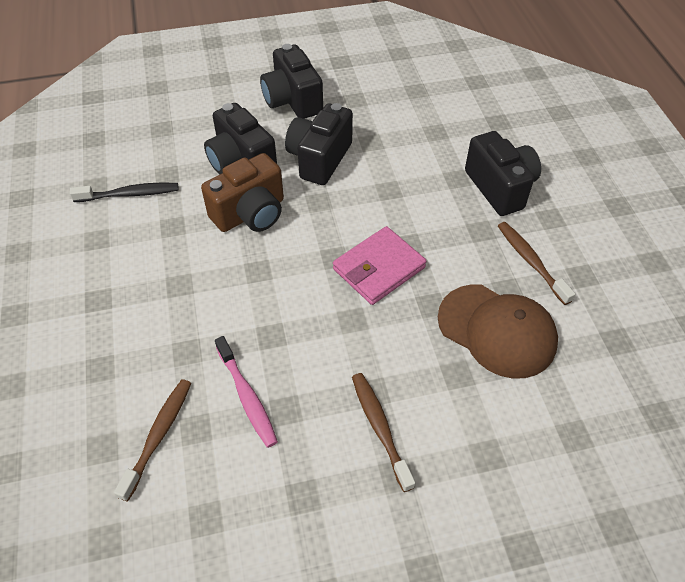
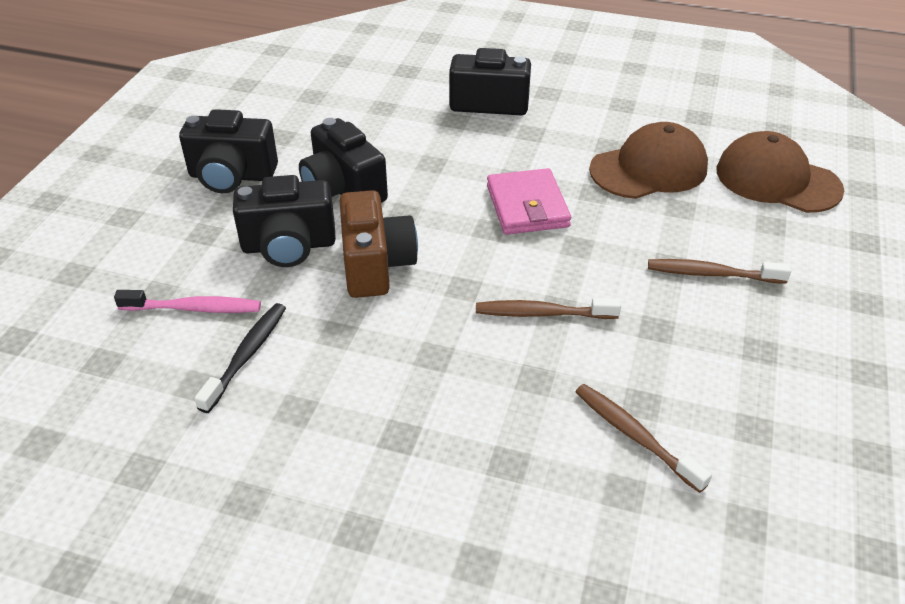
camera: 60 degrees left, 10 degrees down
pink toothbrush [215,336,278,448] -> pink toothbrush moved to [114,290,261,313]
brown toothbrush [498,222,576,305] -> brown toothbrush moved to [476,298,621,319]
none -> brown cap [716,131,844,213]

